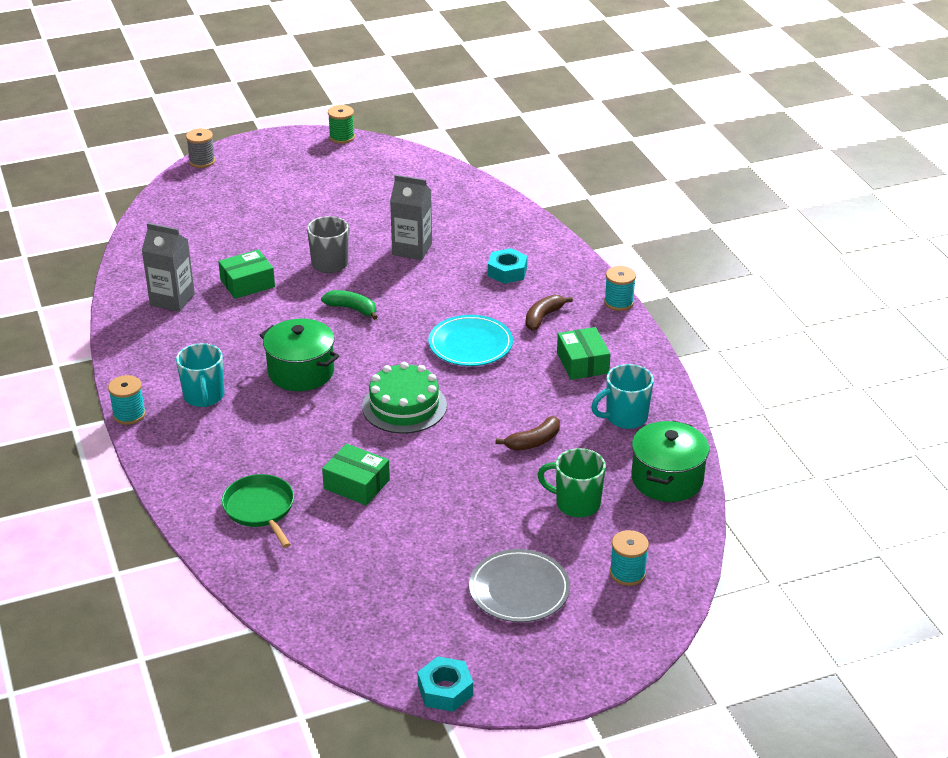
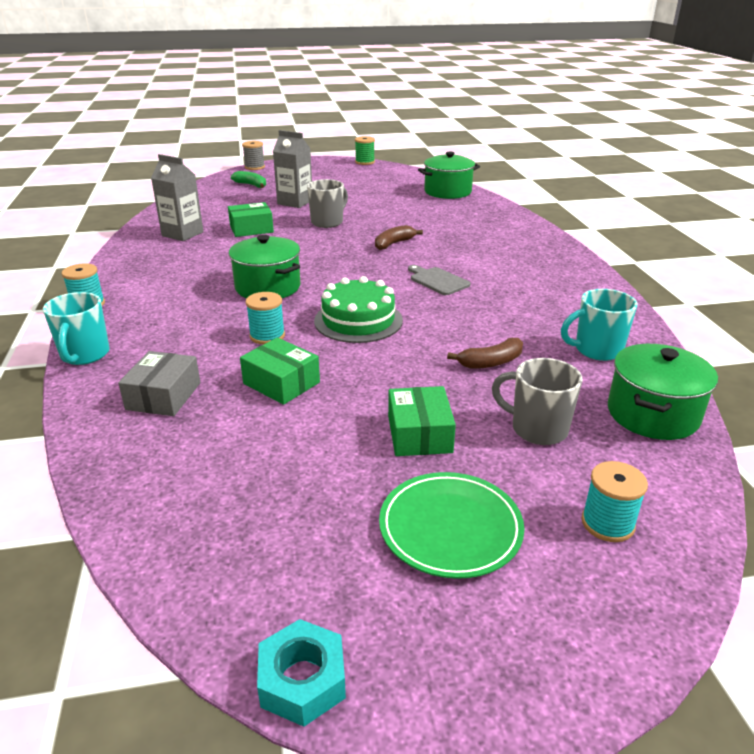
camera: 10 degrees right, 5 degrees down
turquoise mug [176,343,224,407] -> turquoise mug moved to [43,292,110,365]
green pan [222,474,294,548] -> grey box [118,351,200,416]
green banana [321,290,377,320] -> green banana moved to [231,171,266,188]
grey carton [390,175,432,260] -> grey carton moved to [273,130,312,208]
turquoise plate [428,315,513,366] -> grey cutting board [408,265,471,295]
grey plate [469,549,570,622] -> green plate [379,472,524,579]
turquoise nut [488,248,527,284] -> none
brown banana [526,295,573,331] -> brown banana moved to [375,225,423,250]
green mug [537,448,606,517] -> grey mug [492,358,583,445]
green box [557,327,611,380] -> green box moved to [388,386,456,456]
turquoise spool [604,266,636,311] -> turquoise spool moved to [246,292,285,344]
none -> green pot [418,152,480,199]

